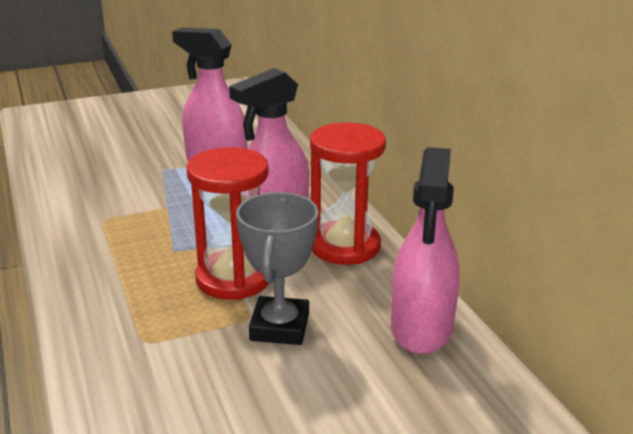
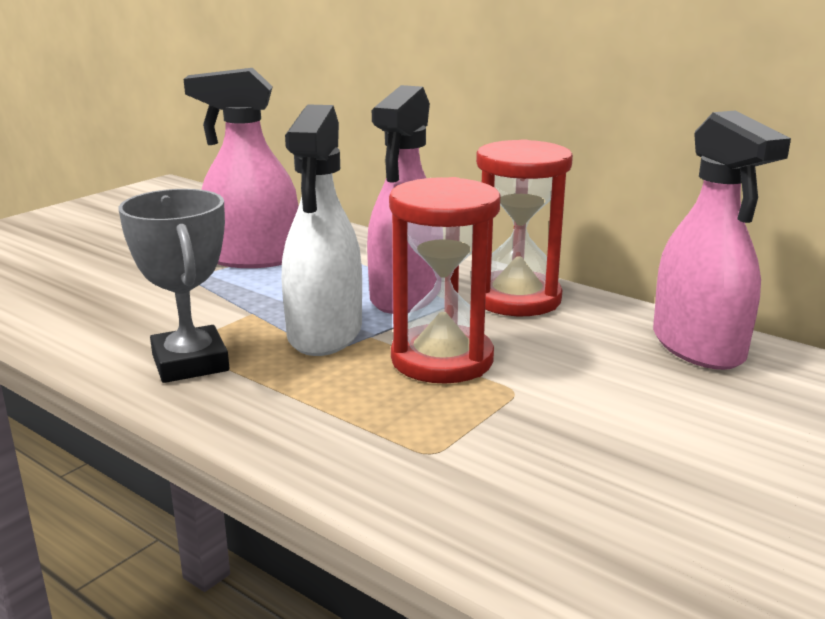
camera: 30 degrees left, 5 degrees down
grey trophy [236,192,318,345] -> grey trophy moved to [119,189,229,383]
none -> white spray bottle [281,105,362,356]

